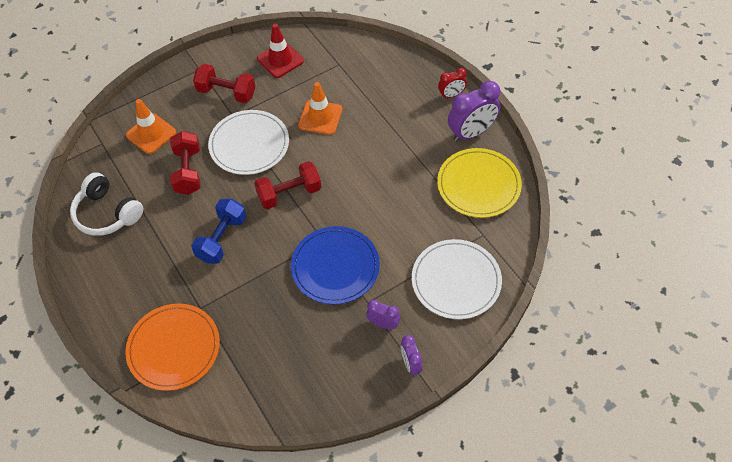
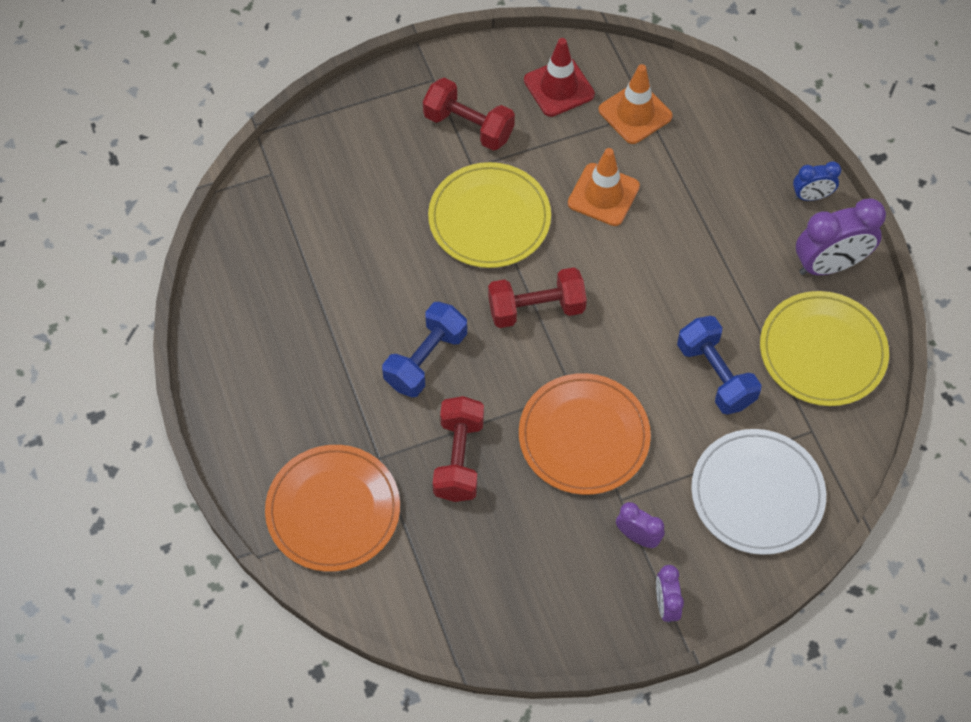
camera: 10 degrees right, 5 degrees up
white headphones [70,172,143,236] -> none
orange traffic cone [126,99,176,154] -> orange traffic cone moved to [599,64,672,144]
red dumbbell [170,131,200,195] -> red dumbbell moved to [433,396,484,502]
white plate [208,110,289,175] -> yellow plate [428,162,551,268]
blue plate [291,226,380,305] -> orange plate [519,373,651,495]
red clock [438,68,467,99] -> blue clock [793,162,841,201]
none -> blue dumbbell [677,316,762,415]

